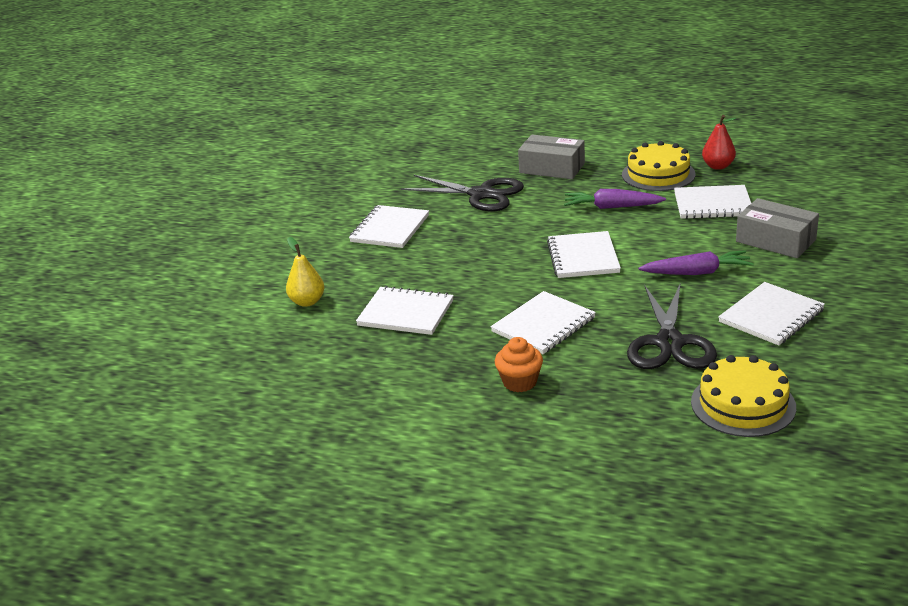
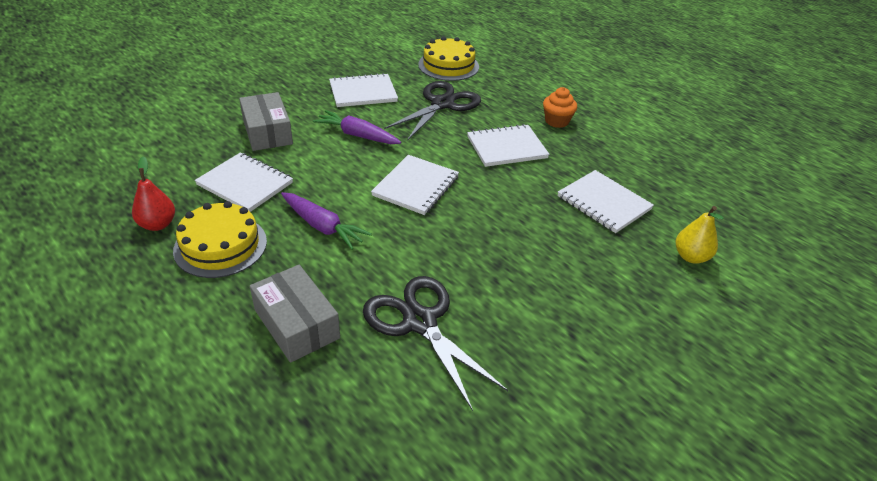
camera: 155 degrees left, 10 degrees up
white notebook [349,205,429,248] -> none

